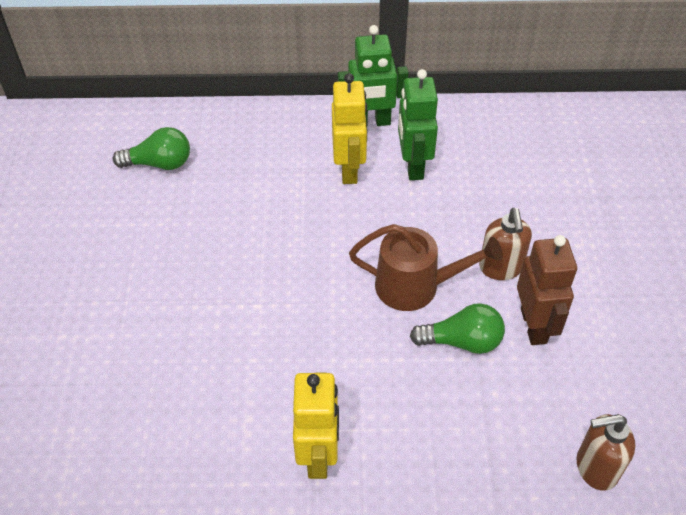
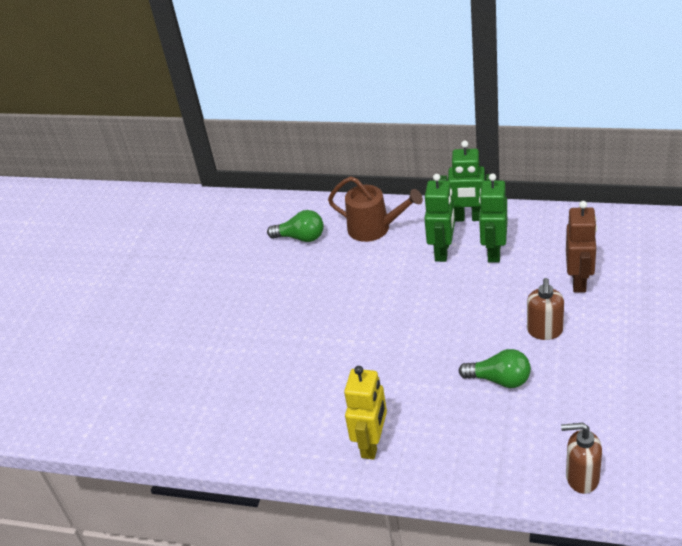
camera: 20 degrees right, 10 degrees down
yellow robot [332,73,367,184] -> green robot [424,174,455,262]
brown watering can [349,224,503,311] -> brown watering can moved to [328,176,423,242]
brown robot [517,235,577,345] -> brown robot moved to [566,201,597,293]

